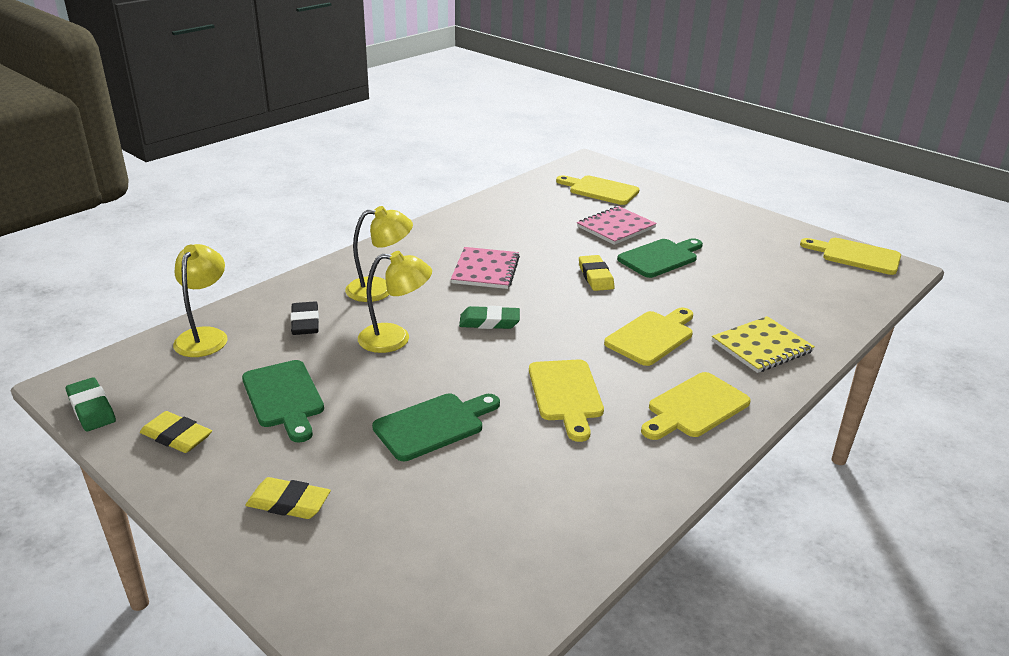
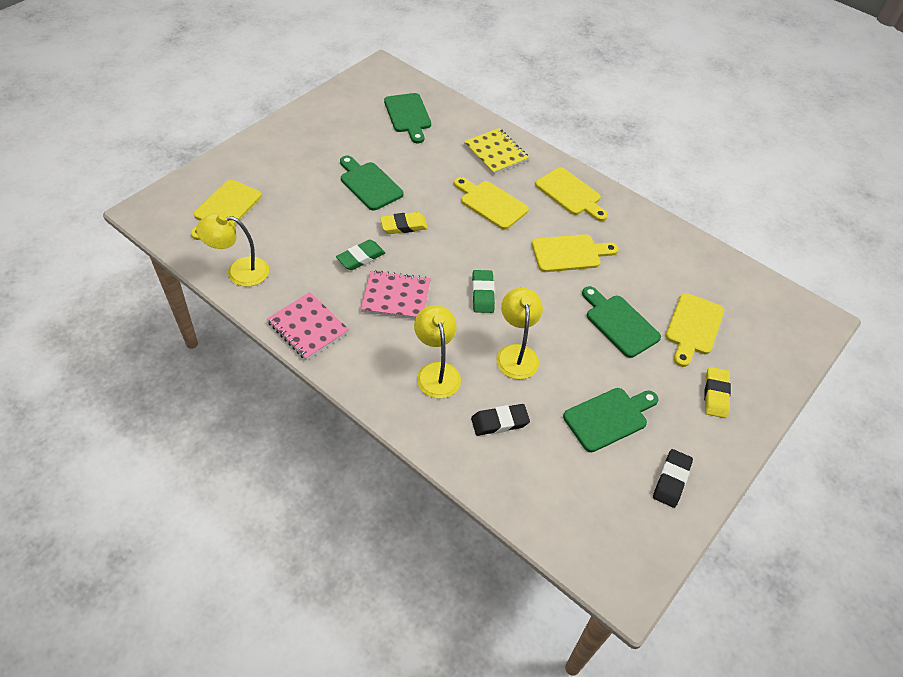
camera: 95 degrees left, 20 degrees up
green eraser [66,377,116,431] -> green eraser moved to [336,240,385,270]
yellow eraser [140,411,212,453] -> black eraser [653,449,693,508]
yellow lamp [173,244,228,357] -> yellow lamp moved to [196,213,269,287]
pink notebook [577,206,657,245] -> pink notebook moved to [267,292,349,360]
yellow cutting board [800,238,901,275] -> yellow cutting board moved to [665,293,724,367]
none -> green cutting board [384,93,431,143]

